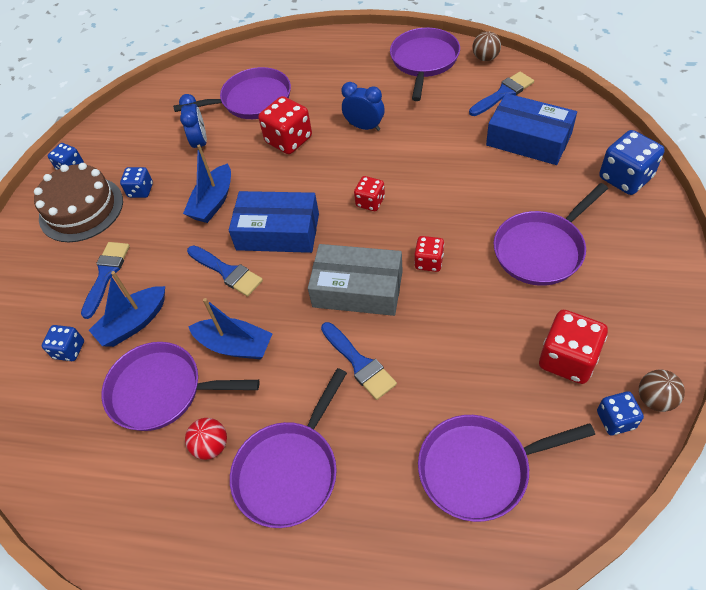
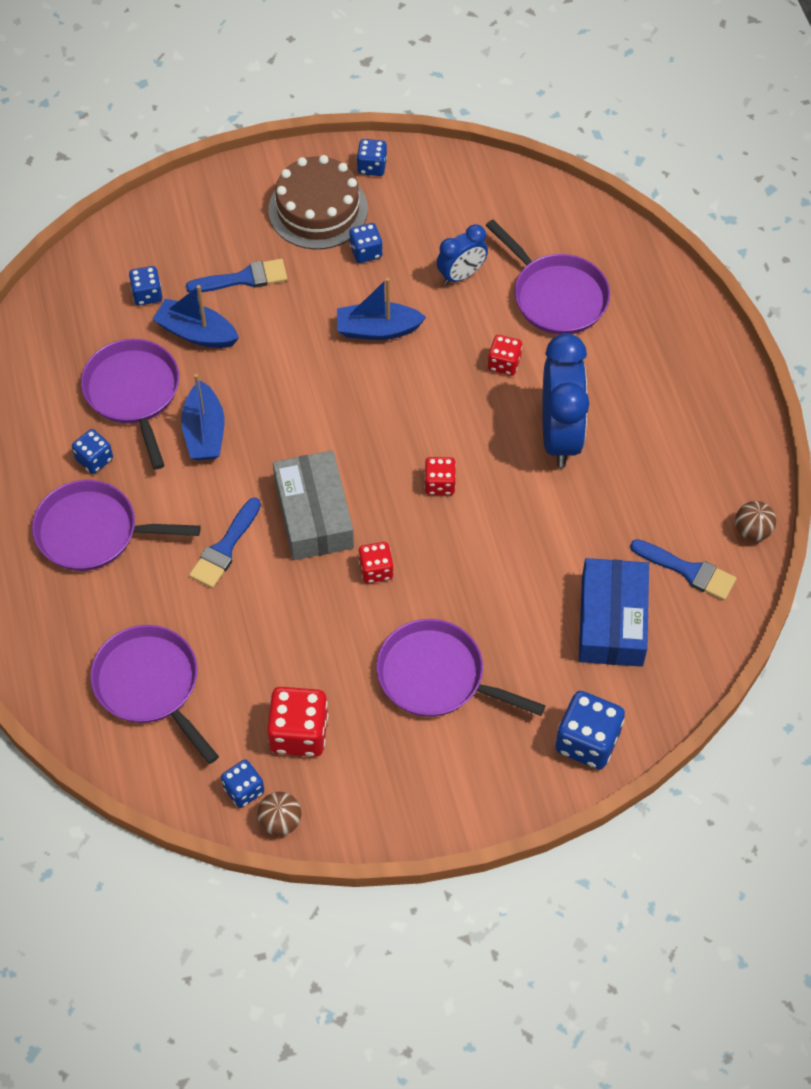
camera: 60 degrees right, 5 degrees up
red ball [185,418,227,460] -> blue dice [72,429,113,474]
blue brush [187,245,263,297] -> none
blue box [229,191,319,253] -> none
red dice [258,96,312,154] -> red dice [488,335,522,376], size x0.59
blue clock [342,82,385,131] -> blue clock [542,333,590,467], size x1.80
purple pan [390,28,460,101] -> none

